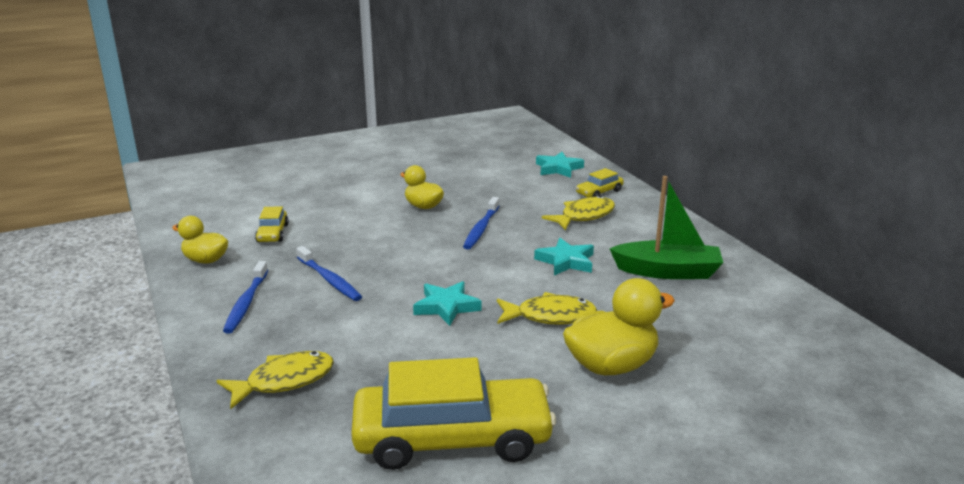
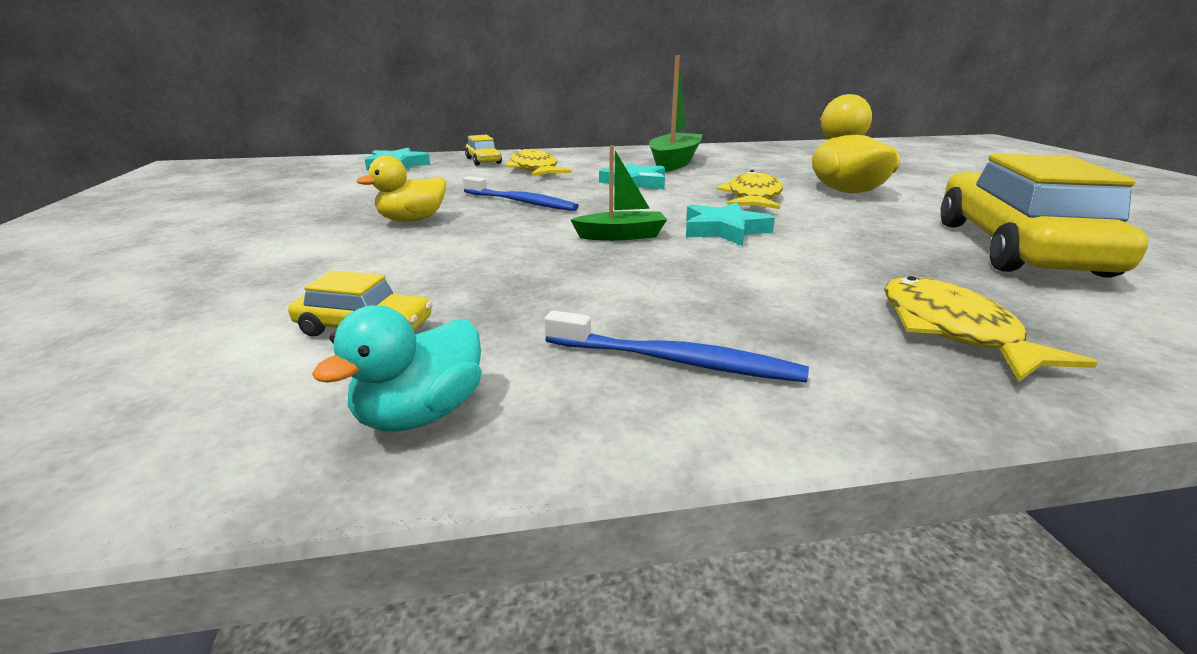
camera: 75 degrees left, 0 degrees up
yellow duck [172,216,228,263] -> turquoise duck [312,305,482,431]
blue toothbrush [296,246,362,301] -> none
none -> green boat [571,146,667,241]

